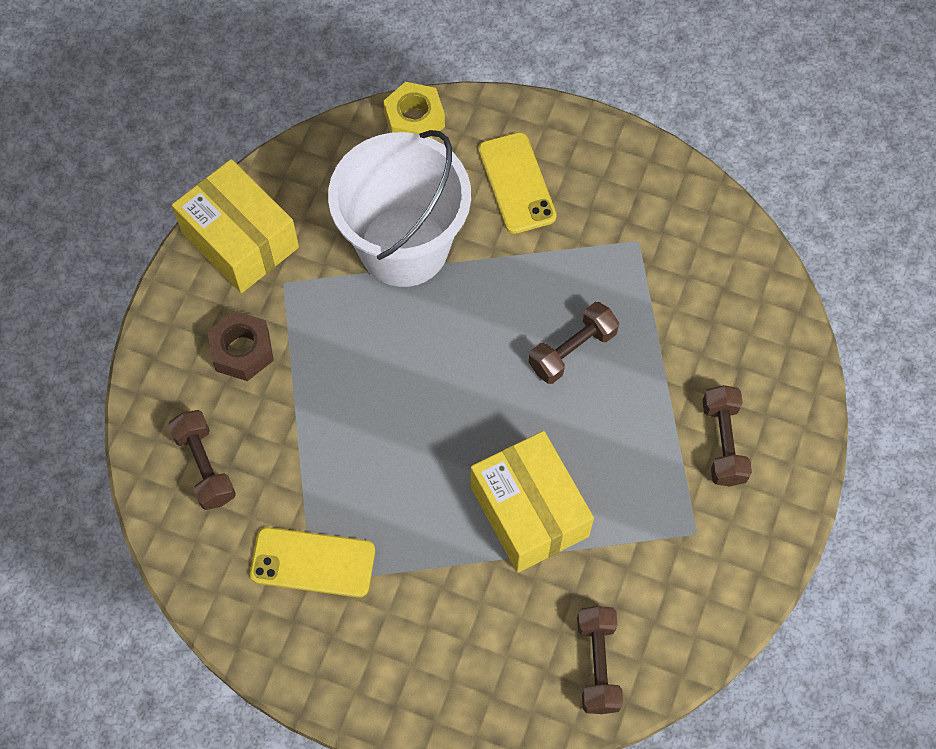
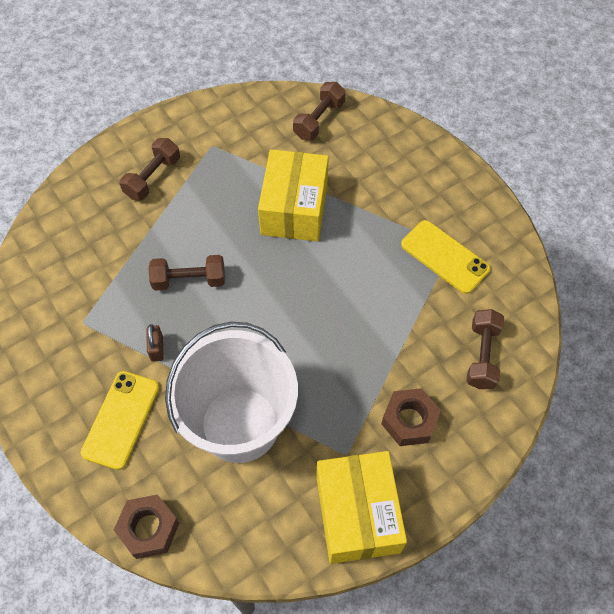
camera: 145 degrees left, 5 degrees down
yellow nut [383,82,445,138] -> brown nut [114,494,179,559]
none -> brown padlock [146,324,164,362]

